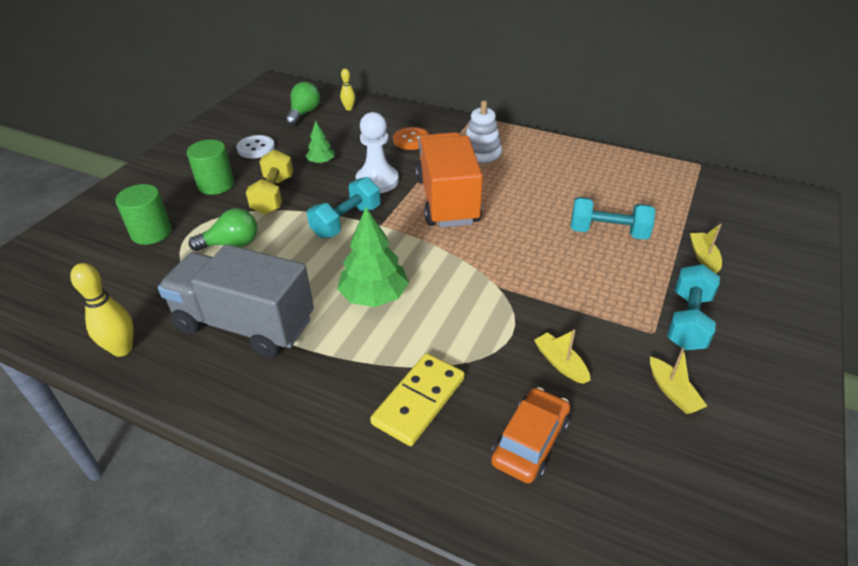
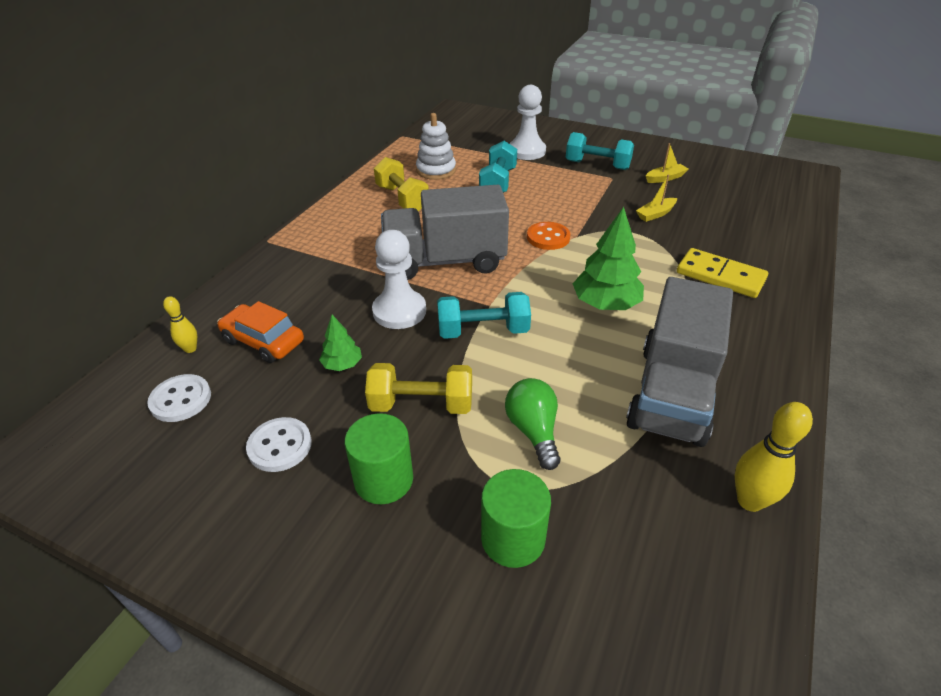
camera: 90 degrees left, 0 degrees up
green light bulb [286,82,320,125] -> white button [147,374,211,422]
turquoise dumbbell [307,177,381,238] -> turquoise dumbbell turned 45 degrees counterclockwise [437,292,531,339]
orange button [393,127,429,150] -> orange button moved to [527,222,570,250]
orange truck [415,132,483,227] -> grey truck [381,185,509,280]
white stacking toy [465,100,502,168] -> white stacking toy moved to [416,113,456,180]
orange car [491,387,570,484] -> orange car moved to [217,301,304,363]
yellow boat [690,224,722,274] -> white pawn [509,85,546,160]
none -> yellow dumbbell [374,157,429,211]

